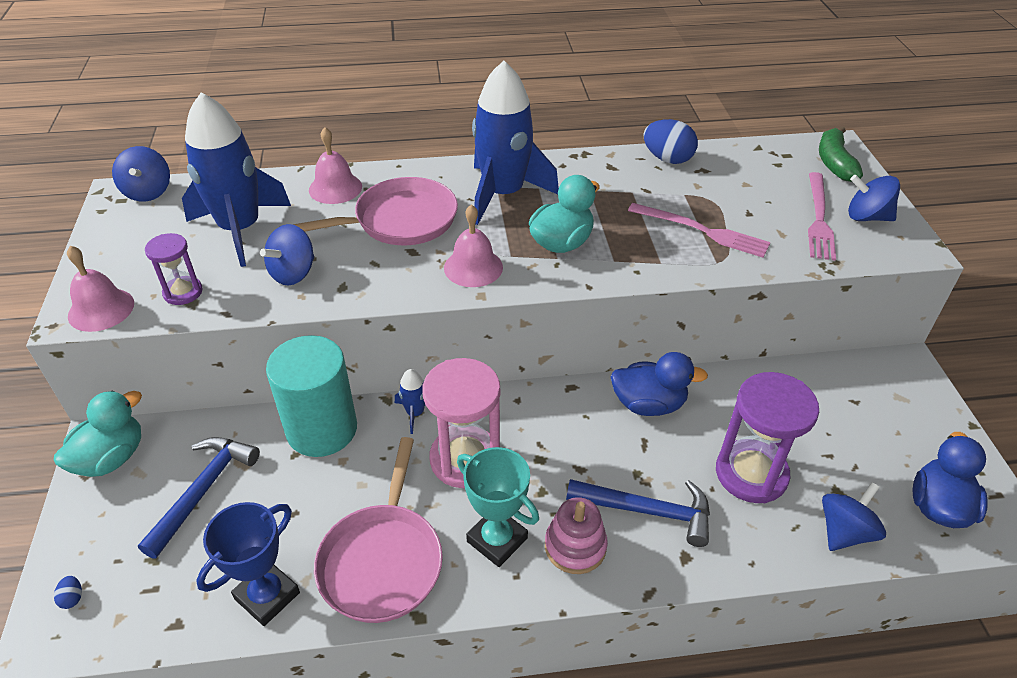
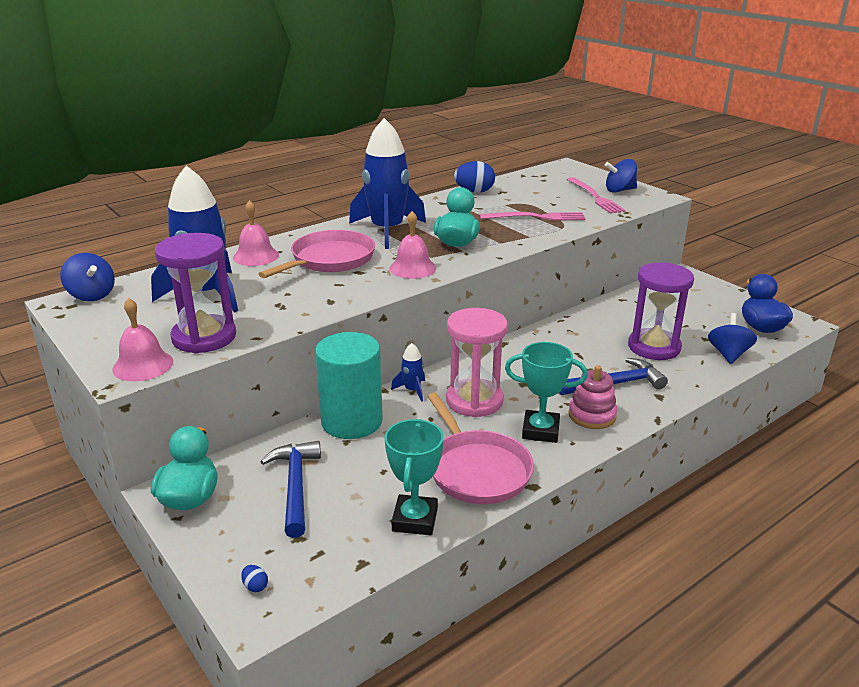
camera: 30 degrees left, 15 degrees down
purple hourglass [145,233,203,305] -> purple hourglass [155,233,236,354], size x1.84
blue trophy [197,502,300,626] -> turquoise trophy [384,419,444,535]
blue spinning top [260,224,314,285] -> none
blue duck [611,352,708,416] -> none
green banana [819,126,863,182] -> none

